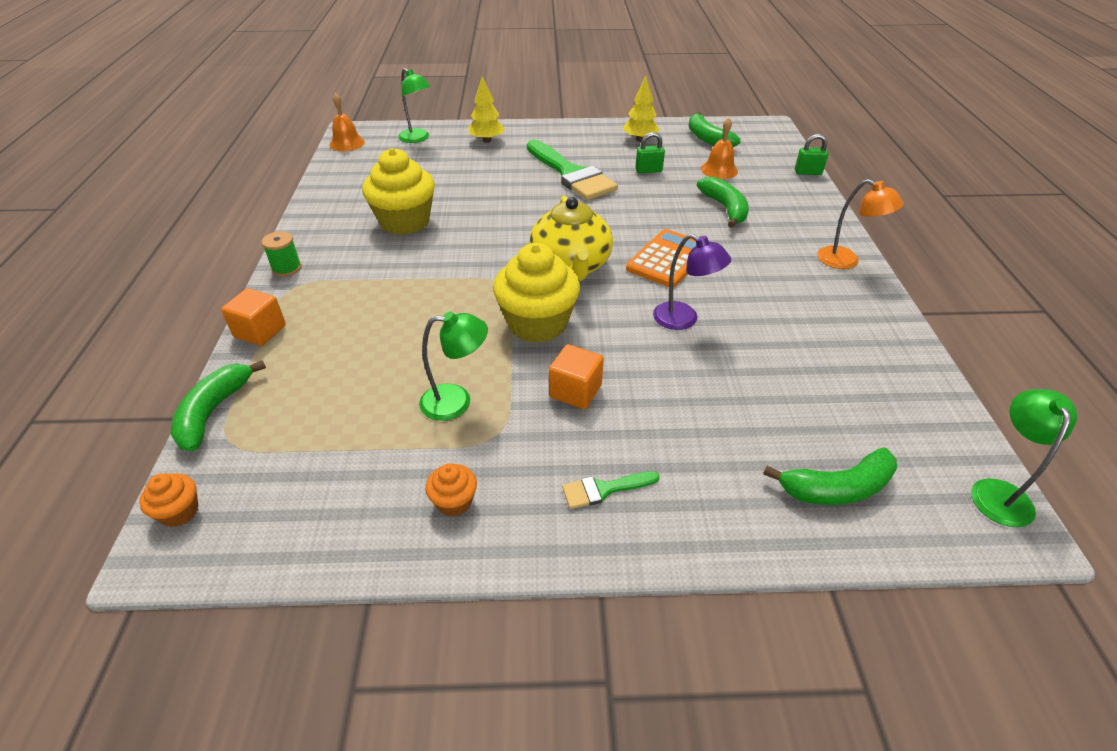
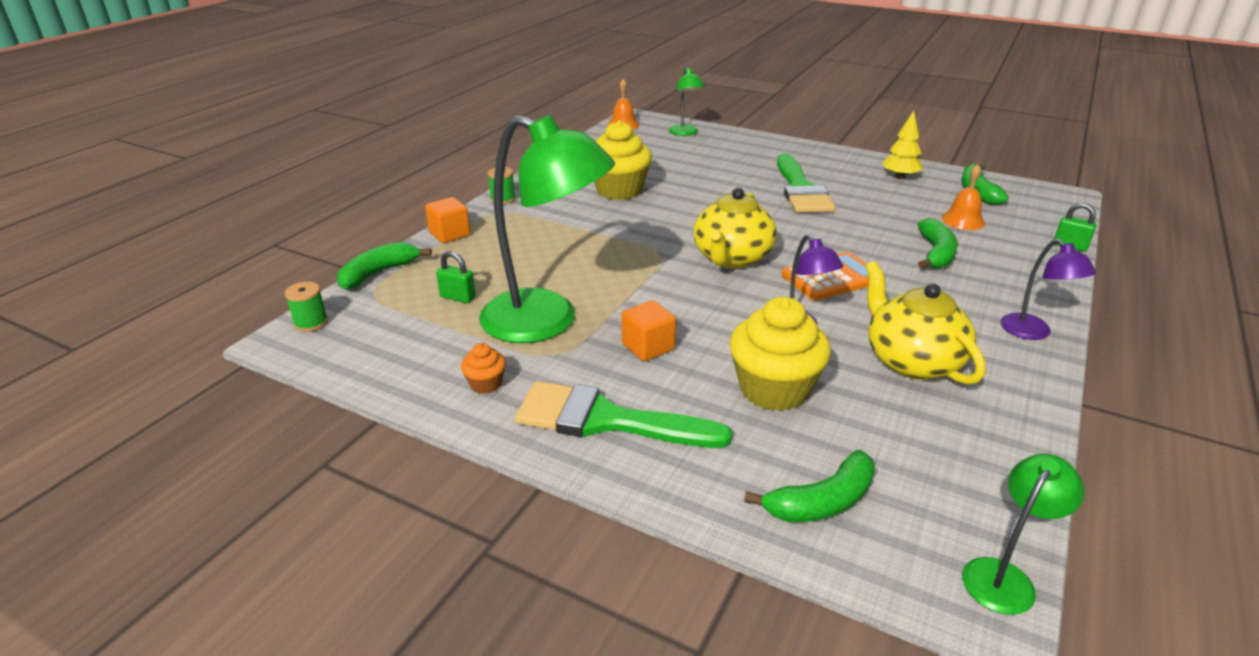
camera: 30 degrees right, 10 degrees down
orange cupcake [139,473,198,527] -> green spool [285,282,328,332]
green lamp [419,311,488,421] -> green lamp [479,115,615,343], size x2.09
yellow tree [469,76,505,143] -> none
yellow cupcake [493,243,580,343] -> yellow cupcake moved to [729,297,831,411]
green brush [562,471,660,509] -> green brush [515,381,732,448], size x2.25
green padlock [635,132,665,173] -> green padlock moved to [436,251,476,303]
green banana [763,447,897,505] -> green banana turned 45 degrees counterclockwise [744,450,875,522]
orange lamp [817,179,904,269] -> purple lamp [1001,239,1096,340]
none -> yellow teapot [866,261,986,385]

